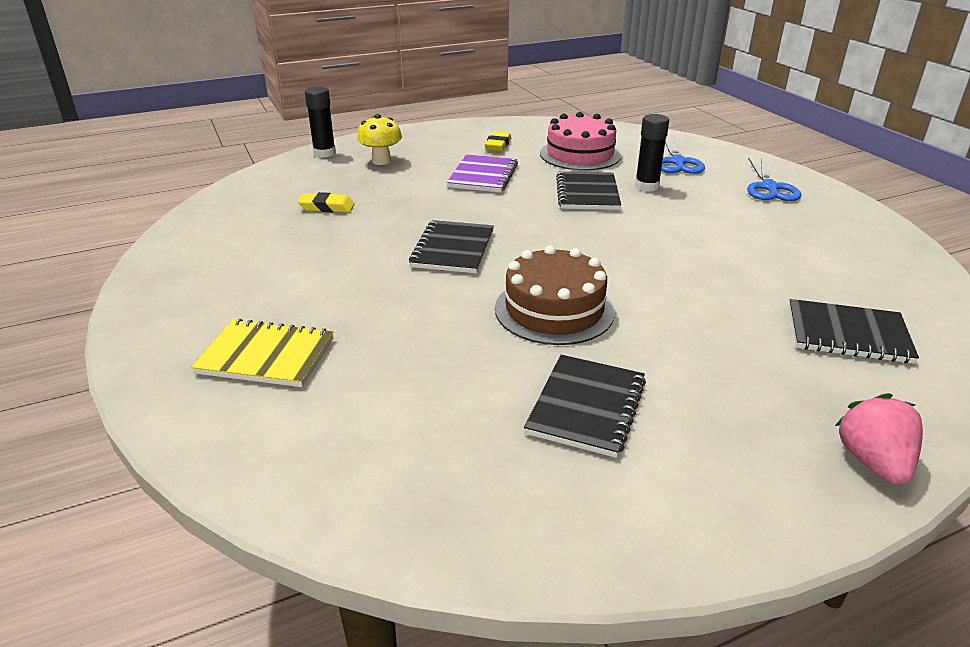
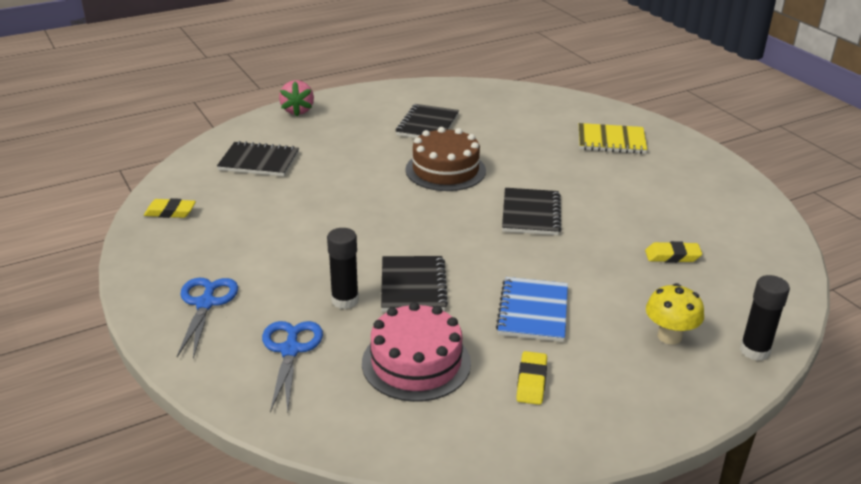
camera: 175 degrees right, 0 degrees up
purple notebook [447,154,518,193] -> blue notebook [496,277,568,342]
none -> yellow eraser [144,198,196,218]

